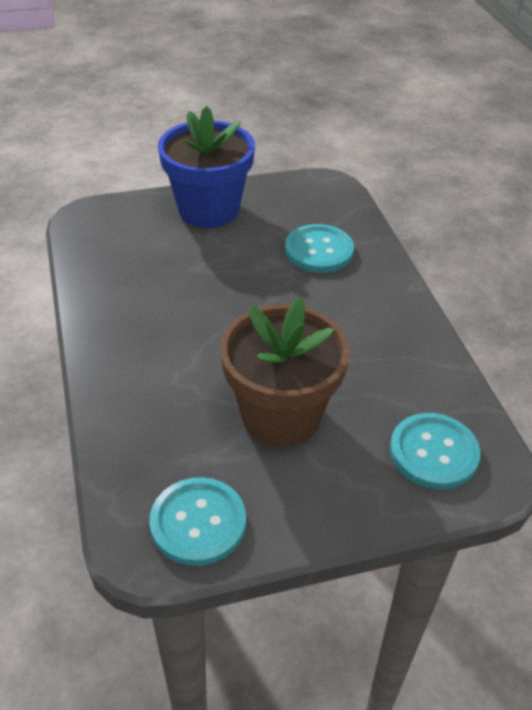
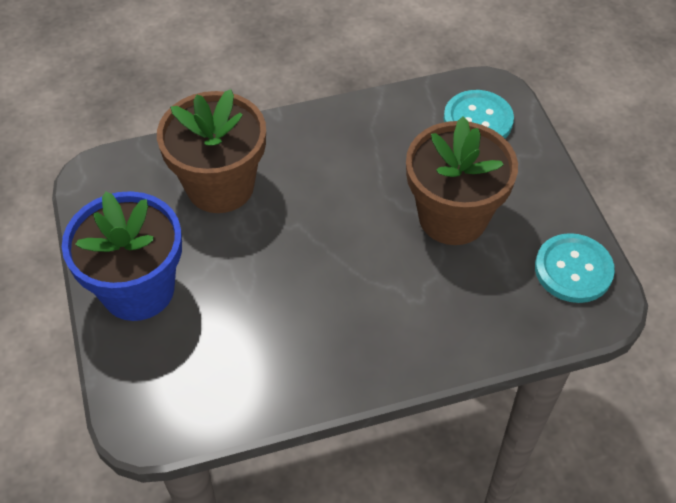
camera: 90 degrees left, 10 degrees up
turquoise button [285,224,354,273] -> brown flower pot [157,89,266,213]

